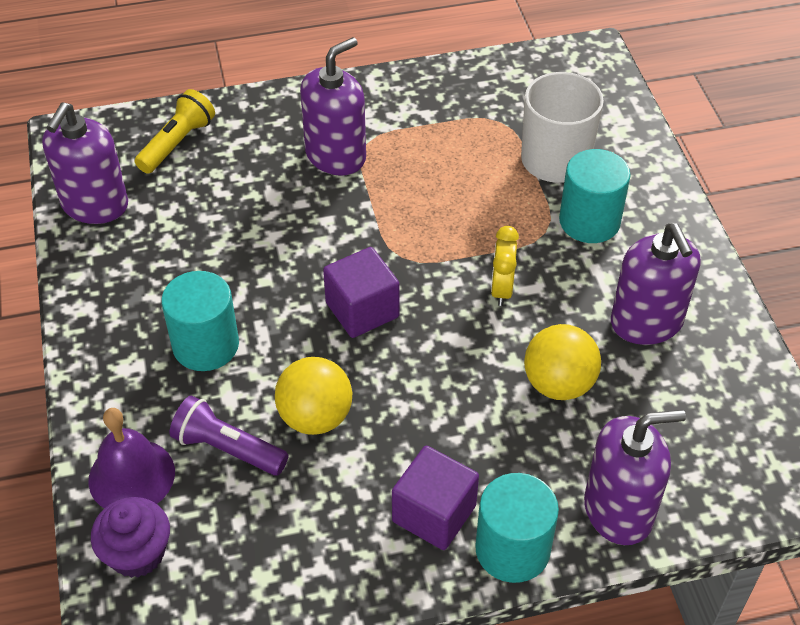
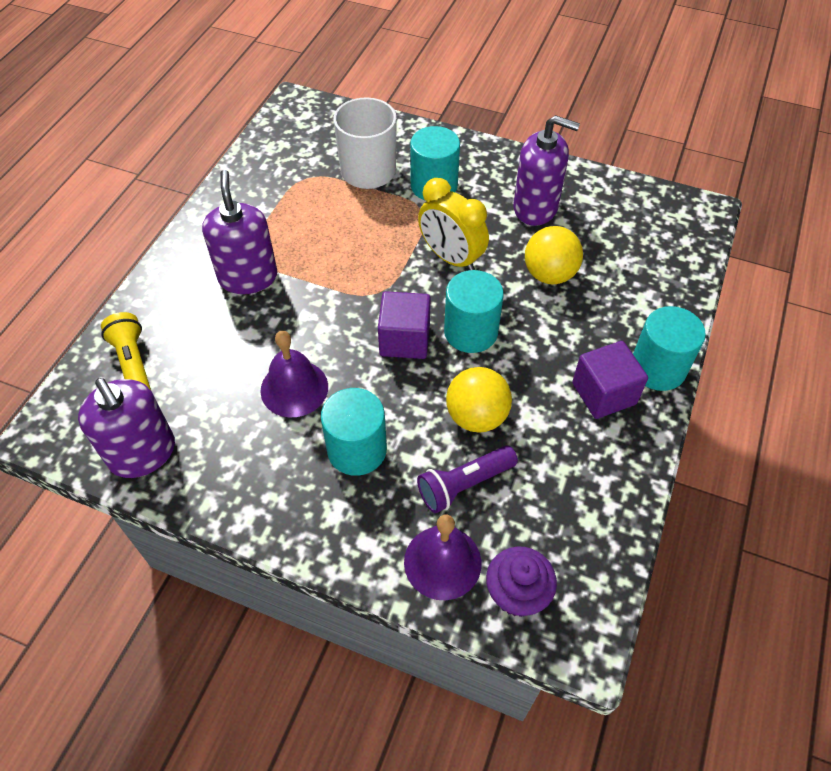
camera: 55 degrees left, 5 degrees up
yellow clock [491,226,519,306] -> yellow clock [418,178,489,270], size x1.57
purple soap dispenser [584,410,686,545] -> none
none -> purple bell [260,331,328,417]
none -> turquoise cylinder [444,270,504,353]

